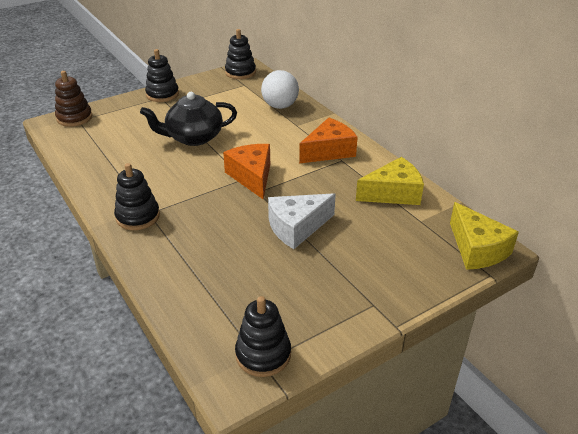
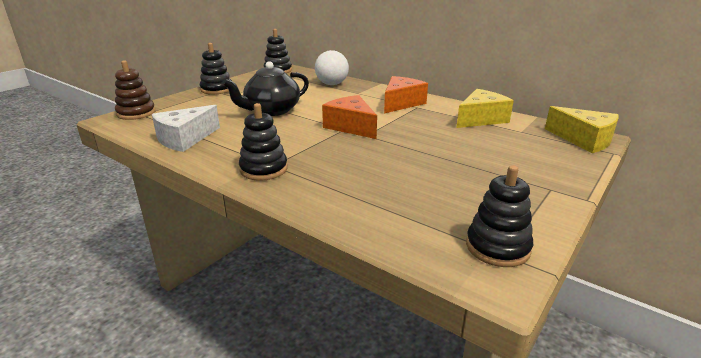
camera: 20 degrees left, 10 degrees down
white cheese [268,193,336,249] -> white cheese moved to [152,105,220,152]

